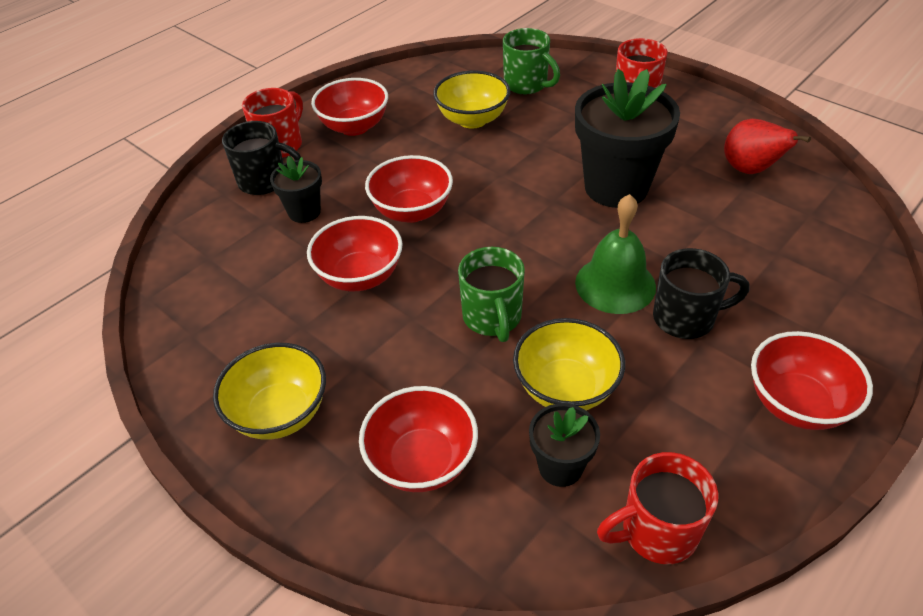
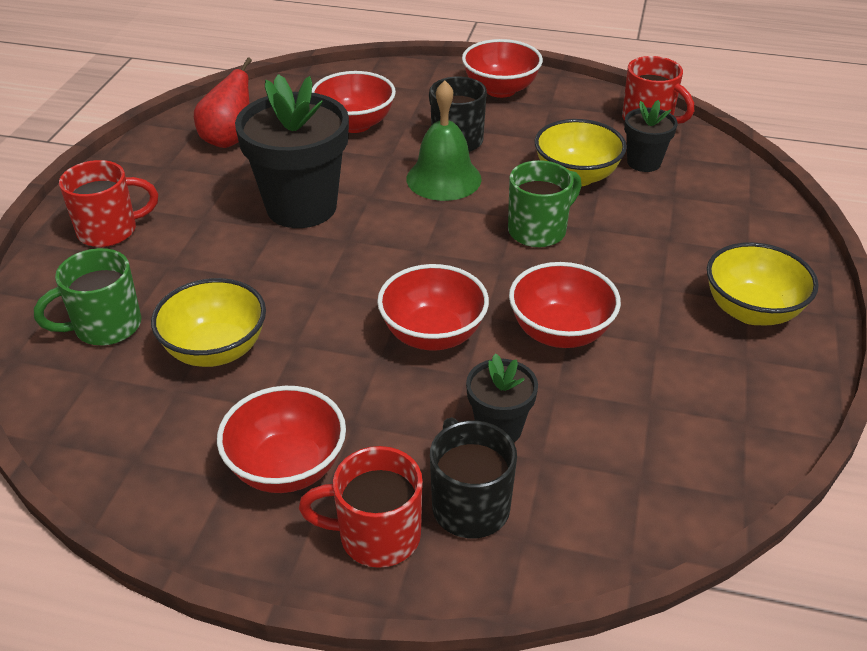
camera: 120 degrees left, 5 degrees down
red bowl [359,386,478,492] -> red bowl moved to [312,71,396,133]
green mug [503,28,560,94] -> green mug turned 135 degrees counterclockwise [34,248,141,346]

